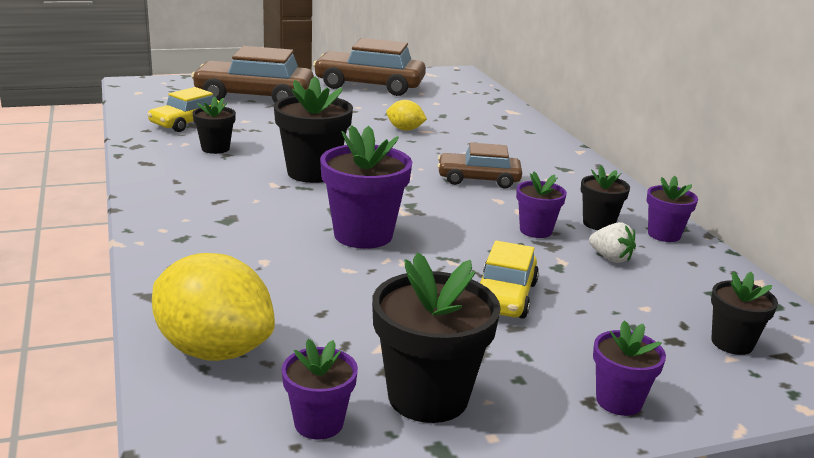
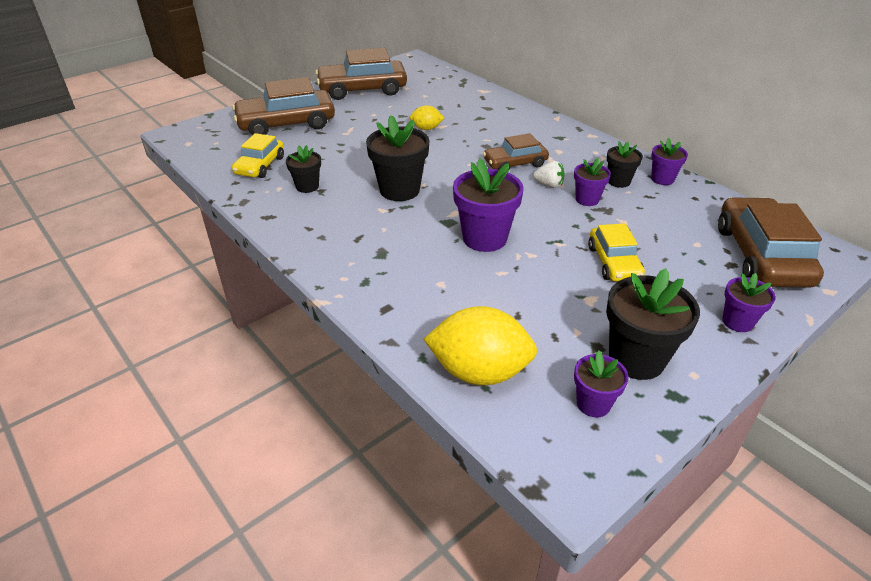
camera: 20 degrees left, 15 degrees up
white strawberry [589,222,636,263] -> white strawberry moved to [533,161,564,188]
black flower pot [711,271,778,355] -> brown car [718,197,824,287]

